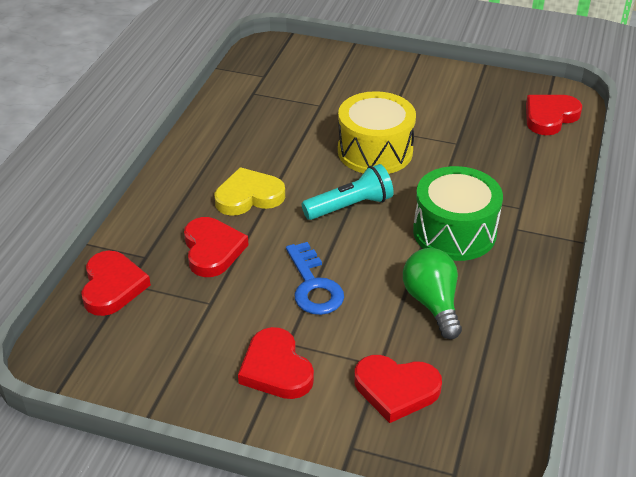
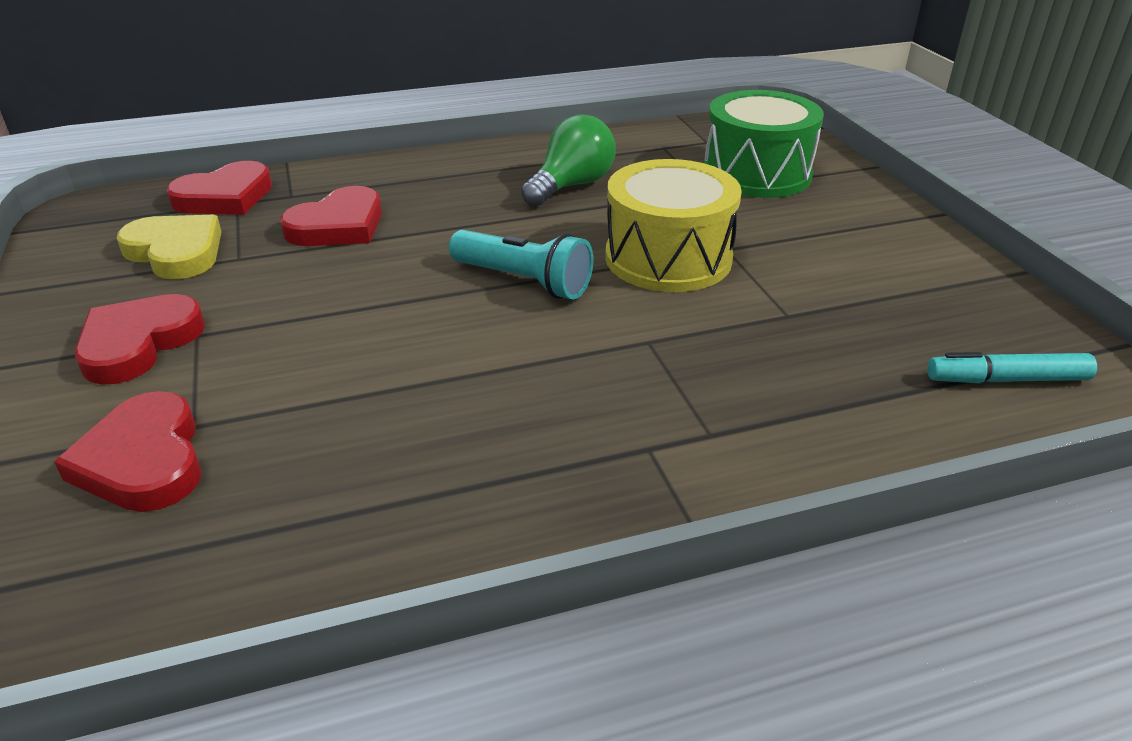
camera: 55 degrees right, 5 degrees down
yellow heart [214,167,285,216] -> yellow heart moved to [117,215,222,279]
blue key [286,242,344,315] -> none
green light bulb [403,248,462,339] -> green light bulb moved to [521,114,616,207]
green drum [413,166,503,261] -> green drum moved to [704,90,824,198]
red heart [526,95,582,135] -> turquoise marker [927,352,1097,384]

